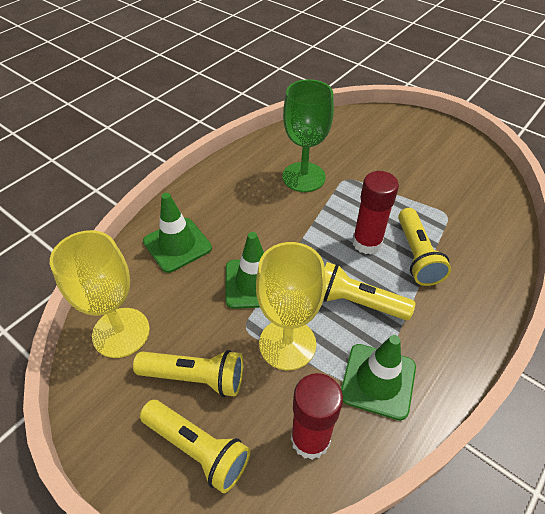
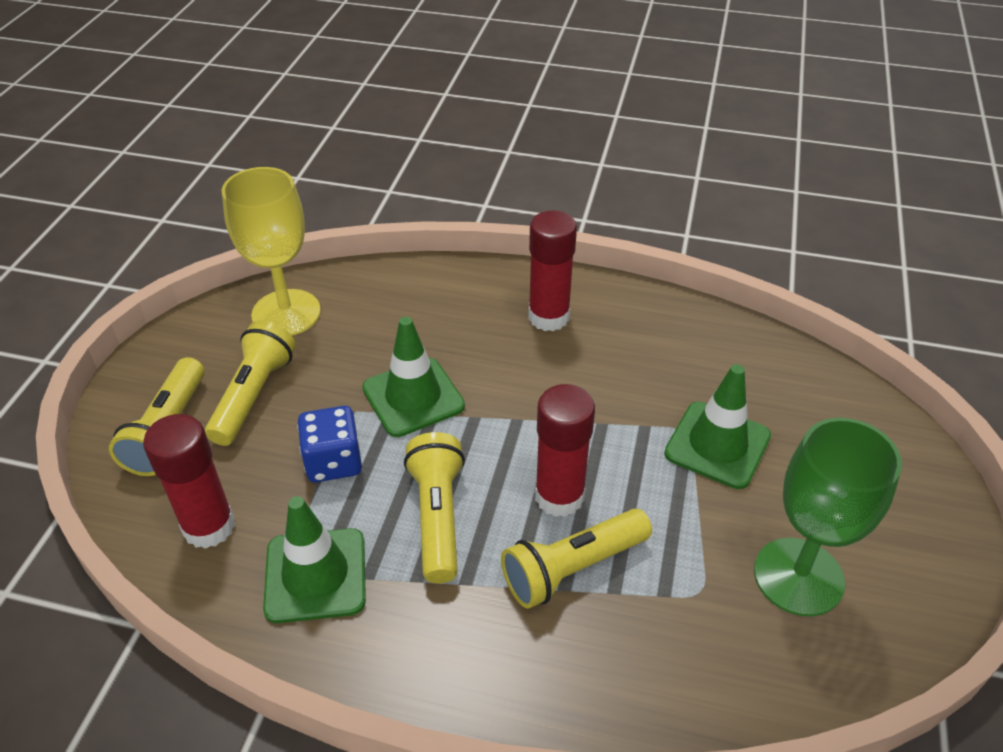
camera: 65 degrees right, 5 degrees down
yellow flashlight [133,350,243,397] -> yellow flashlight turned 150 degrees counterclockwise [205,320,296,446]
green traffic cone [143,193,212,273] -> green traffic cone moved to [664,364,771,489]
yellow goblet [256,242,326,370] -> blue dice [297,406,362,482]
green goblet [283,79,334,192] -> green goblet moved to [754,418,902,616]
none -> red glue stick [528,210,577,331]

